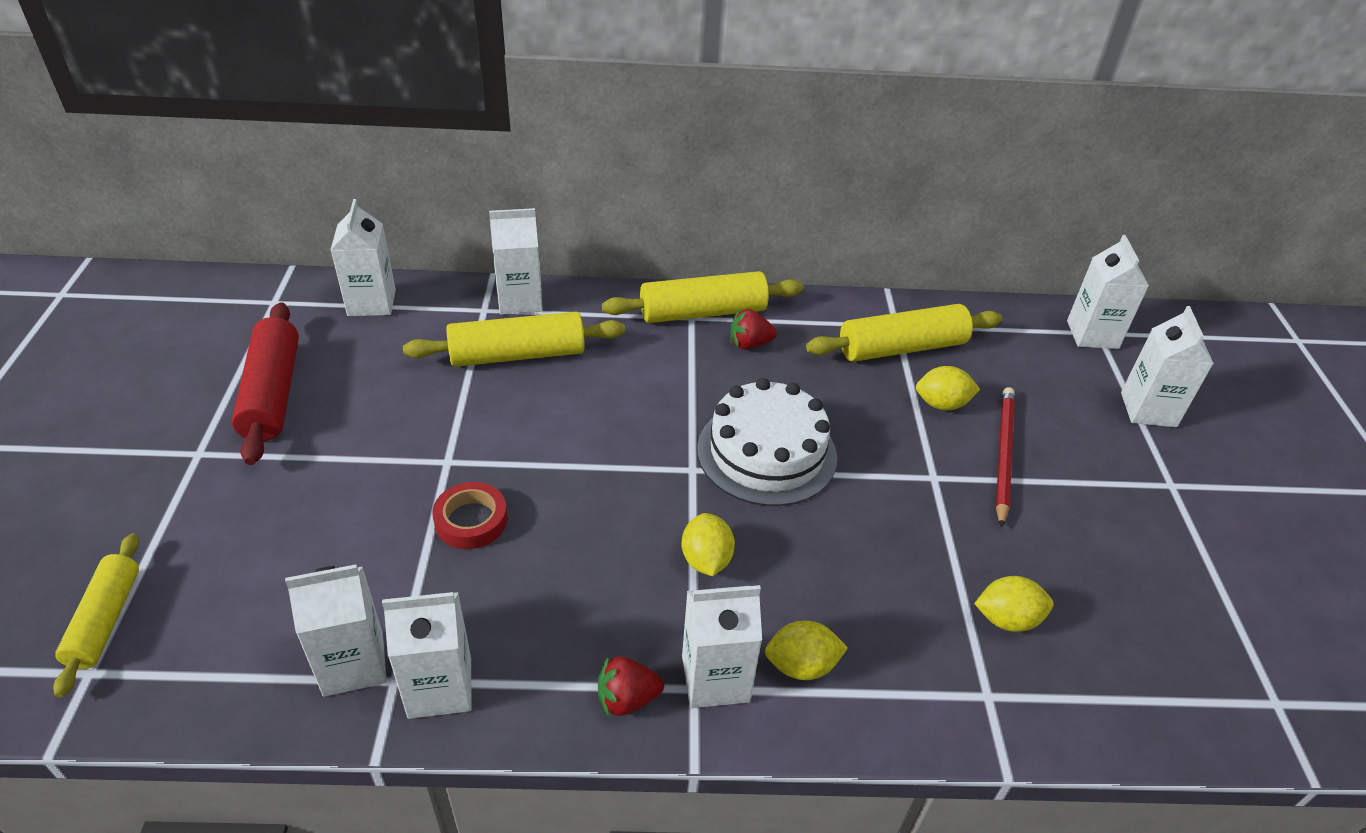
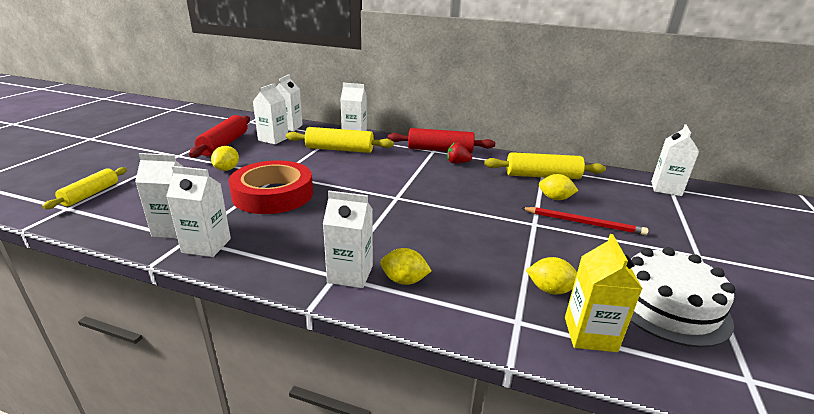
camera: 20 degrees right, 15 degrees down
red tape [432,482,508,549] -> red tape [229,161,313,214], size x2.09
red strawberry [598,656,664,717] -> none
yellow rolling pin [602,271,803,323] -> red rolling pin [388,128,495,153]
yellow lemon [682,513,735,576] -> yellow lemon moved to [211,146,239,171]
white cake [697,378,837,506] -> white cake moved to [630,247,735,347]
red pencil [996,387,1015,528] -> red pencil turned 75 degrees clockwise [521,207,648,235]
white carton [1121,306,1214,427] -> white carton moved to [253,83,288,144]
none -> yellow carton [565,234,643,352]

